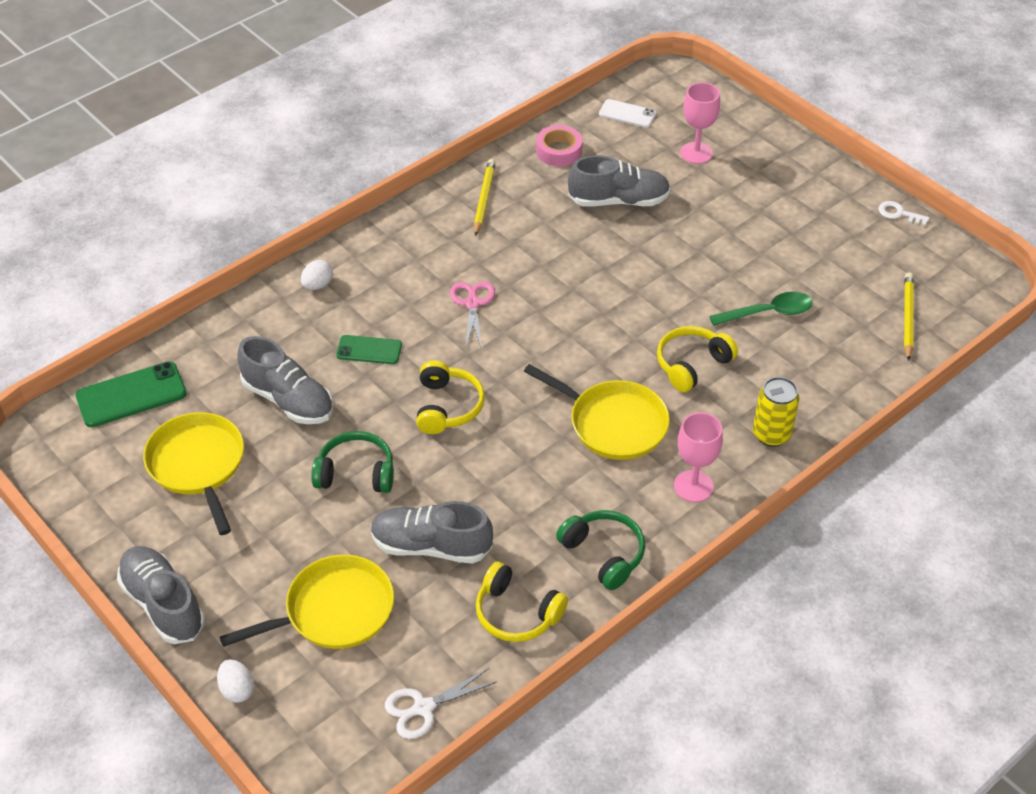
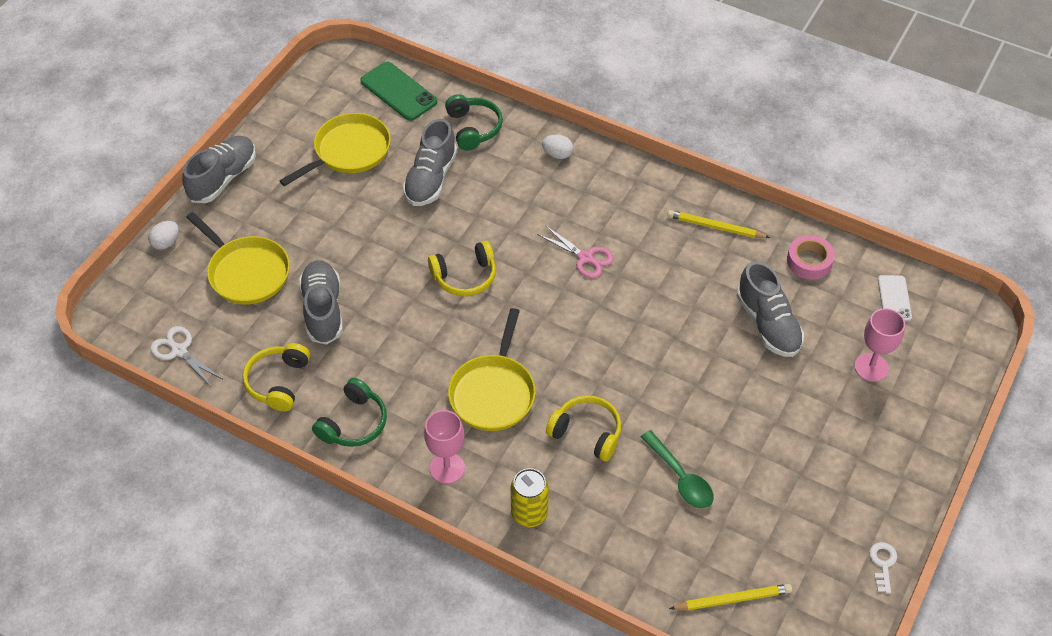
camera: 70 degrees right, 5 degrees up
green headphones [311,431,394,493] -> green headphones moved to [445,94,503,151]
green phone [336,335,402,364] -> none
pink scissors [450,281,495,347] -> pink scissors turned 60 degrees clockwise [537,225,614,278]
yellow pencil [474,159,496,236] -> yellow pencil turned 150 degrees counterclockwise [667,210,770,238]

